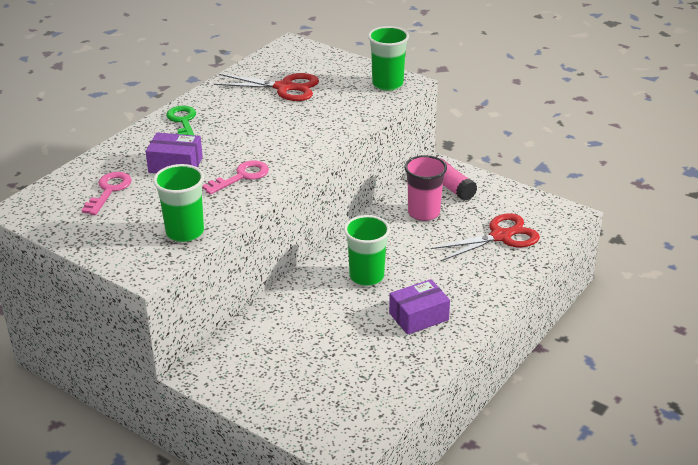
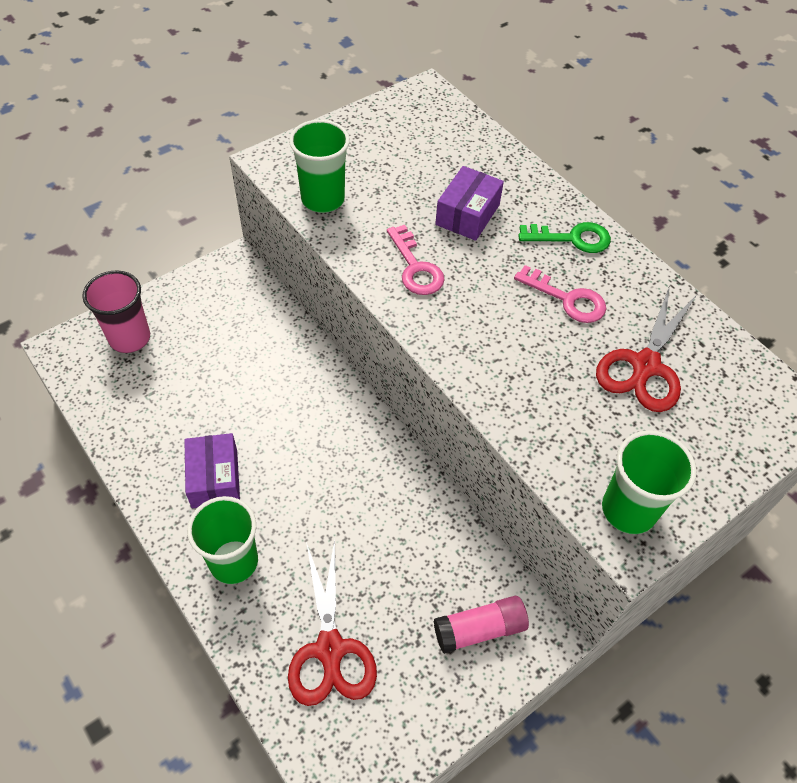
camera: 105 degrees right, 20 degrees up
pink key [81,172,132,215] -> pink key moved to [514,265,606,323]
green cup [344,215,390,286] -> green cup moved to [187,496,258,584]
pink cup [404,155,447,221] -> pink cup moved to [82,270,150,353]

